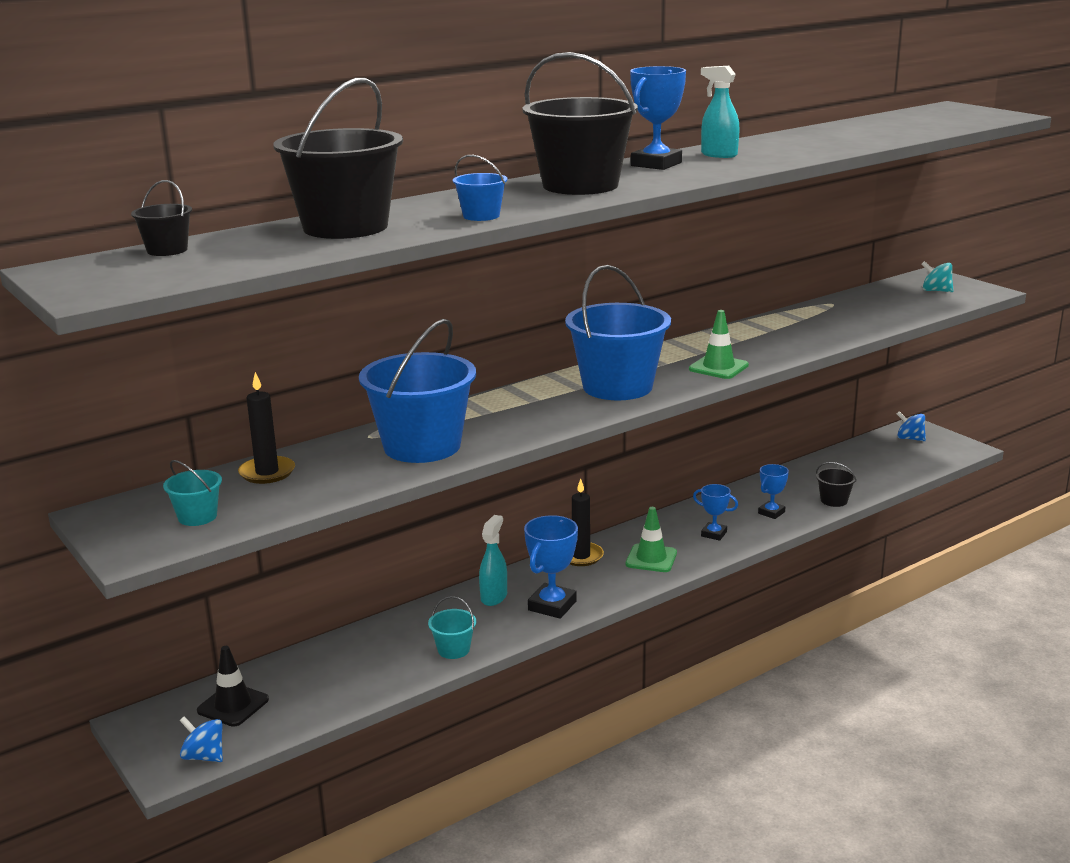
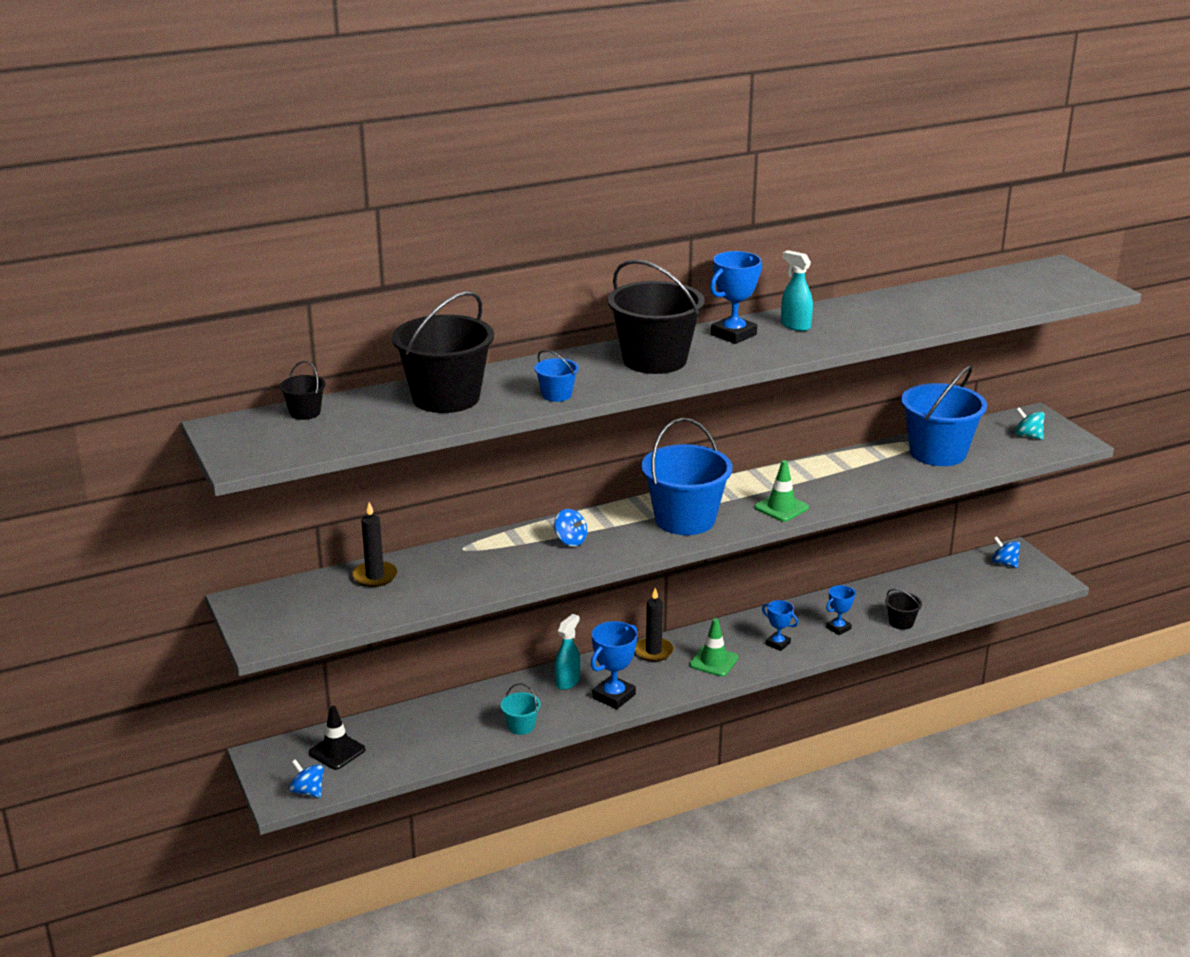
camera: 10 degrees right, 5 degrees up
turquoise bucket [163,460,222,526] -> none
blue bucket [359,319,476,463] -> blue bucket moved to [901,366,987,466]
none -> blue spinning top [554,509,587,546]

